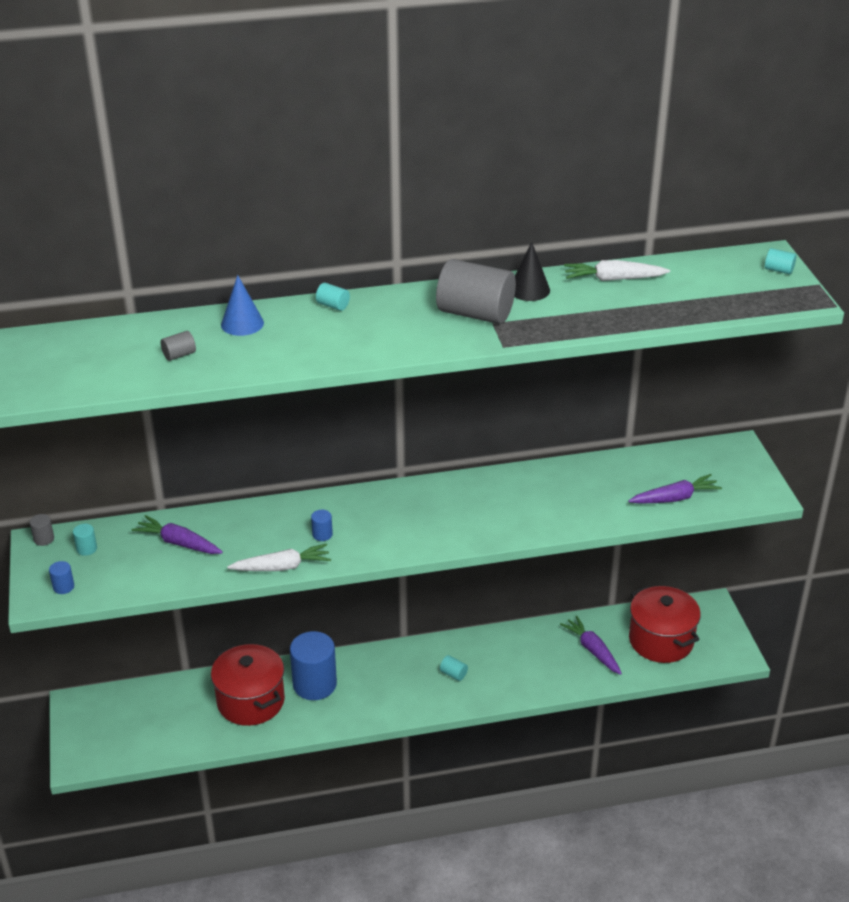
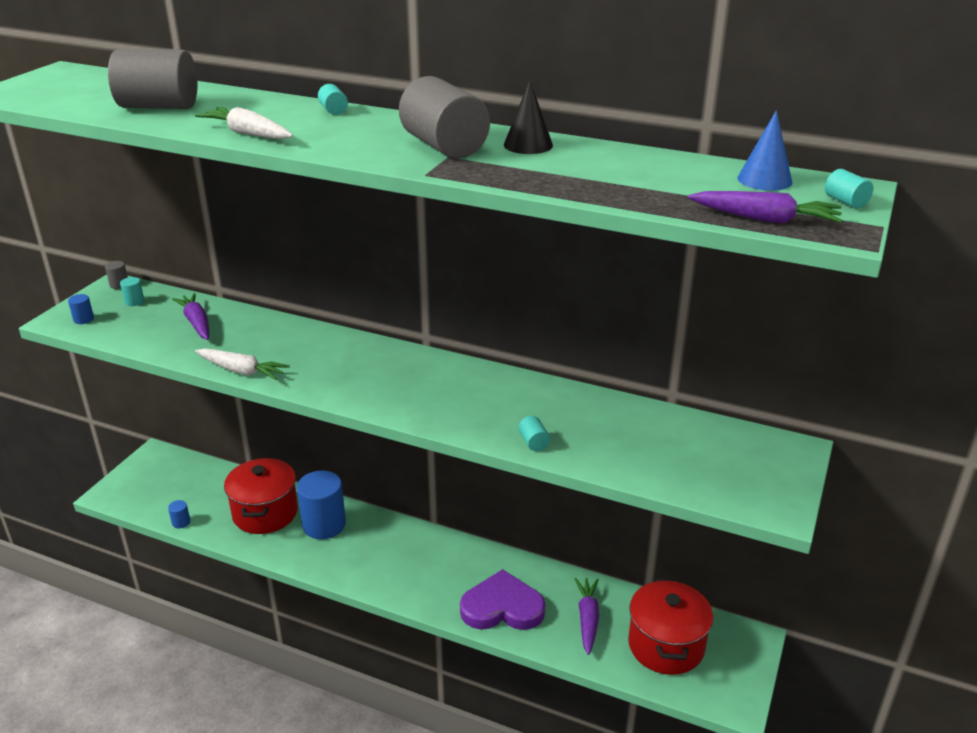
camera: 35 degrees right, 5 degrees down
grey cylinder [161,331,196,361] -> grey cylinder [108,49,198,109], size x2.40
blue cone [221,275,264,336] -> blue cone moved to [737,110,792,191]
blue cylinder [311,509,333,541] -> blue cylinder moved to [168,500,190,528]
turquoise cylinder [440,655,468,681] -> turquoise cylinder moved to [518,416,550,451]
white carrot [564,260,670,281] -> white carrot moved to [195,107,293,139]
purple carrot [628,474,722,504] -> purple carrot moved to [688,191,842,224]
none -> purple heart [460,569,545,630]

